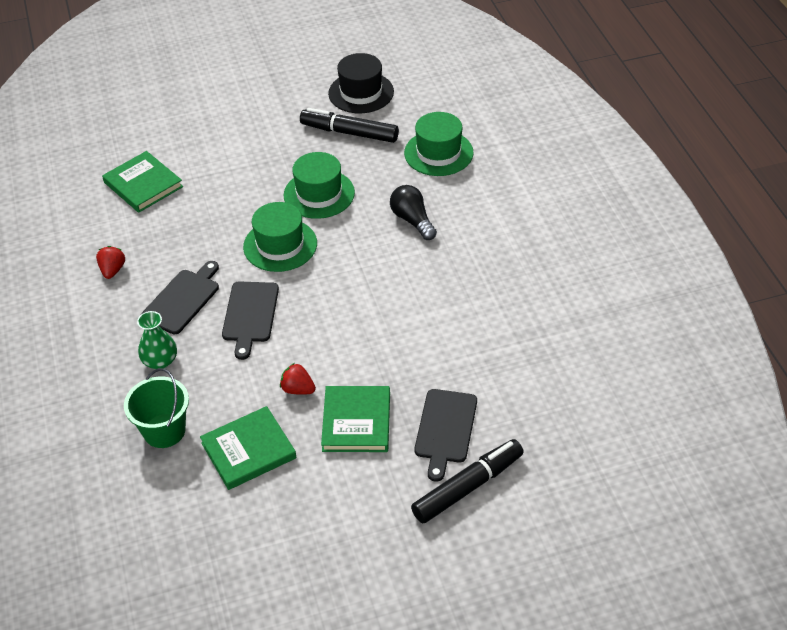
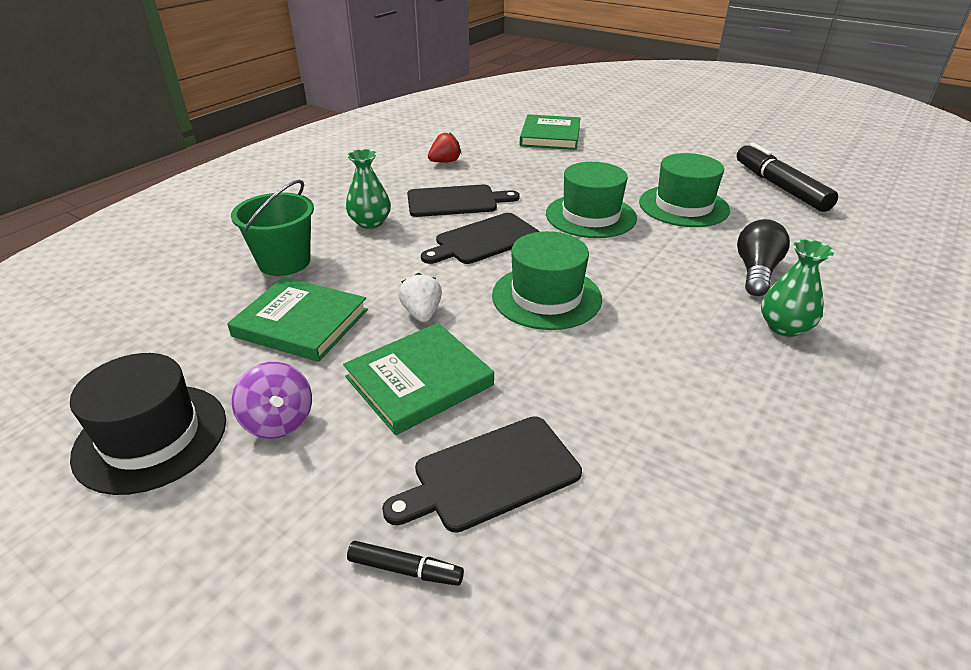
camera: 50 degrees right, 10 degrees down
red strawberry [280,363,316,395] -> white strawberry [398,273,442,322]
black hat [328,53,394,113] -> black hat moved to [70,353,226,495]
green hat [404,112,474,176] -> green hat moved to [492,231,602,330]
black marker [411,439,524,523] -> black marker [347,541,464,586], size x0.45
none -> purple spinning top [232,362,312,439]
none -> green vase [761,239,834,337]

